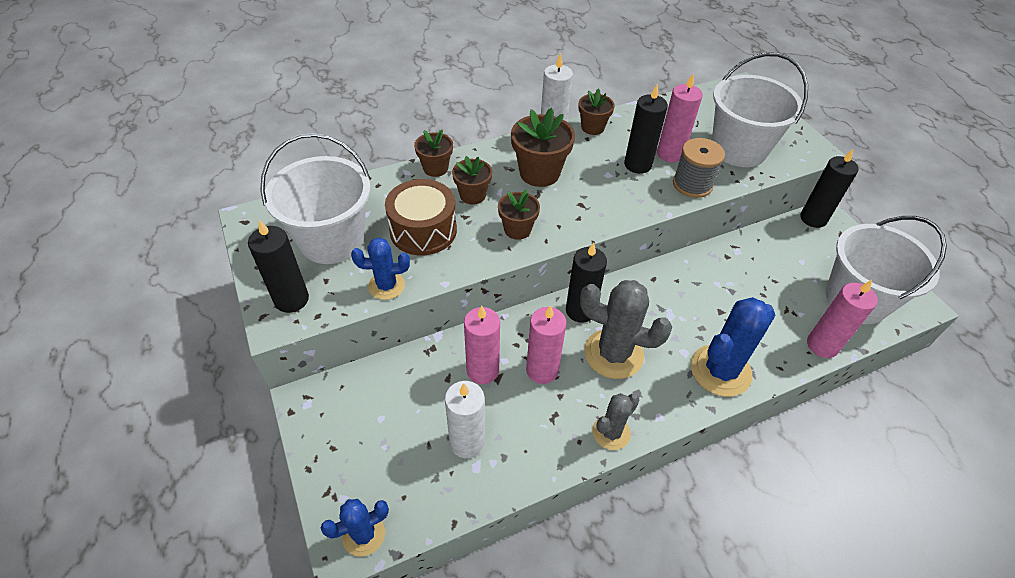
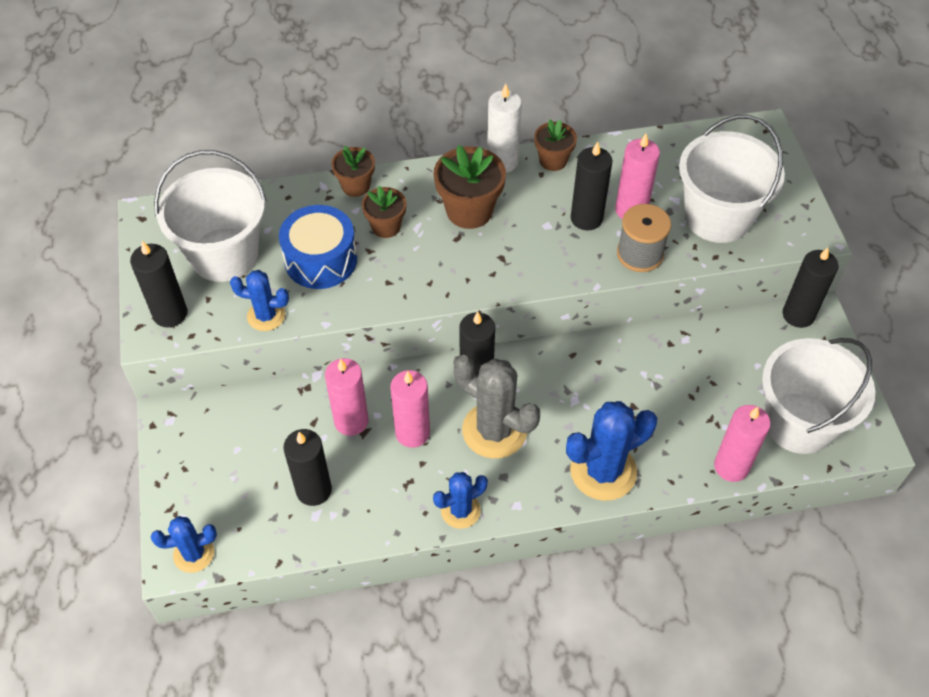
camera: 15 degrees right, 5 degrees up
brown drum [385,179,457,255] -> blue drum [279,205,357,289]
white candle [445,381,485,458] -> black candle [283,429,332,506]
brown flower pot [498,189,540,240] -> none
grey cactus [592,393,640,450] -> blue cactus [433,472,488,529]

